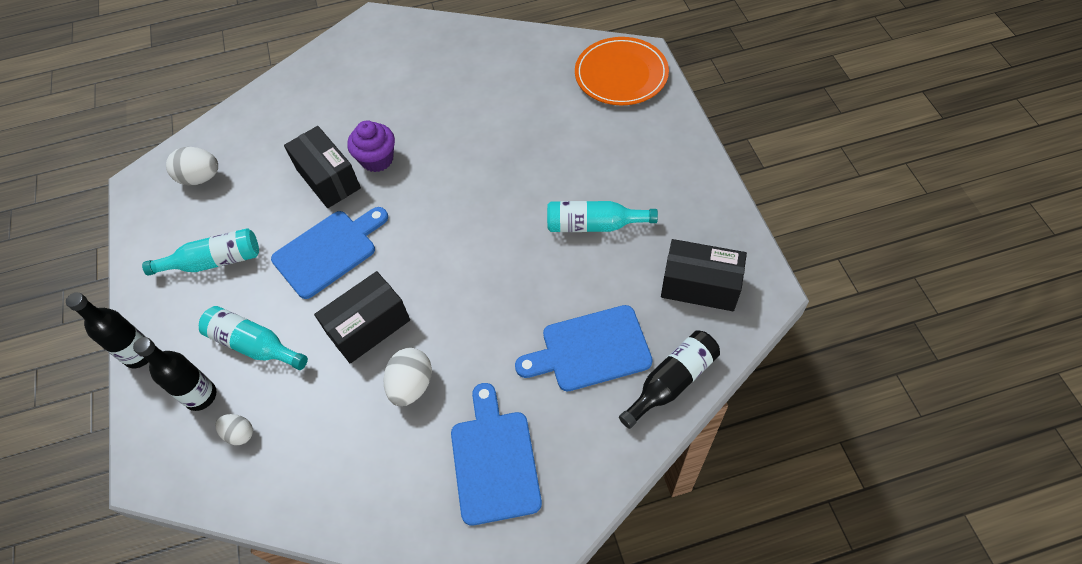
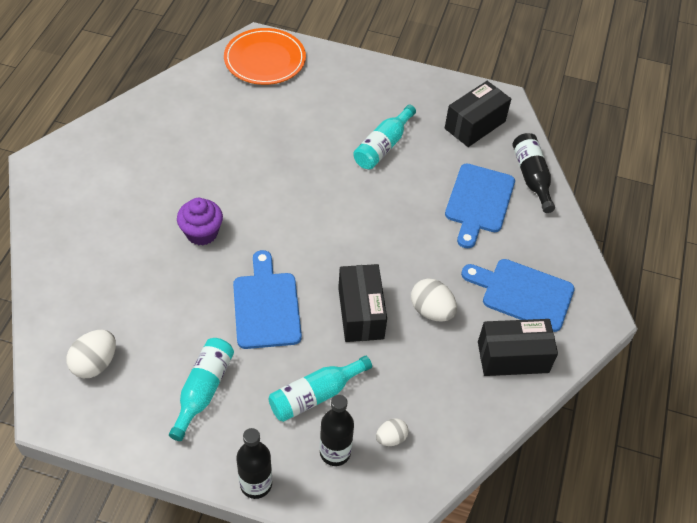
camera: 65 degrees left, 5 degrees down
black box [284,126,361,208] -> black box moved to [478,319,558,376]

